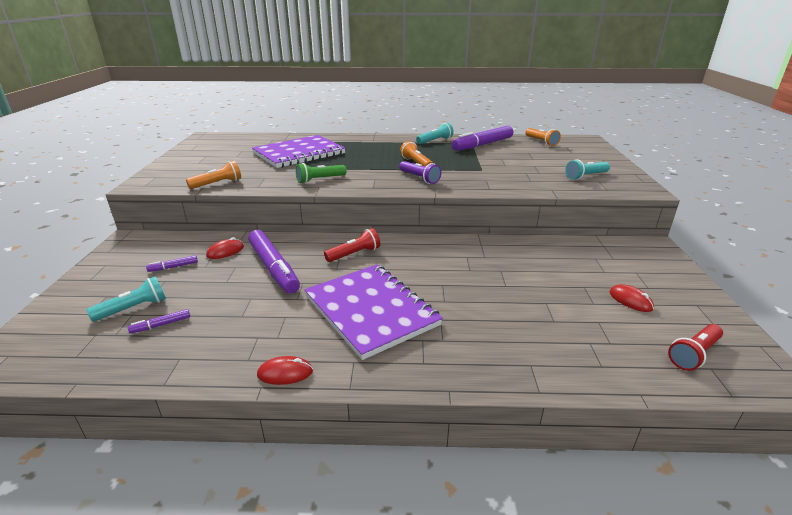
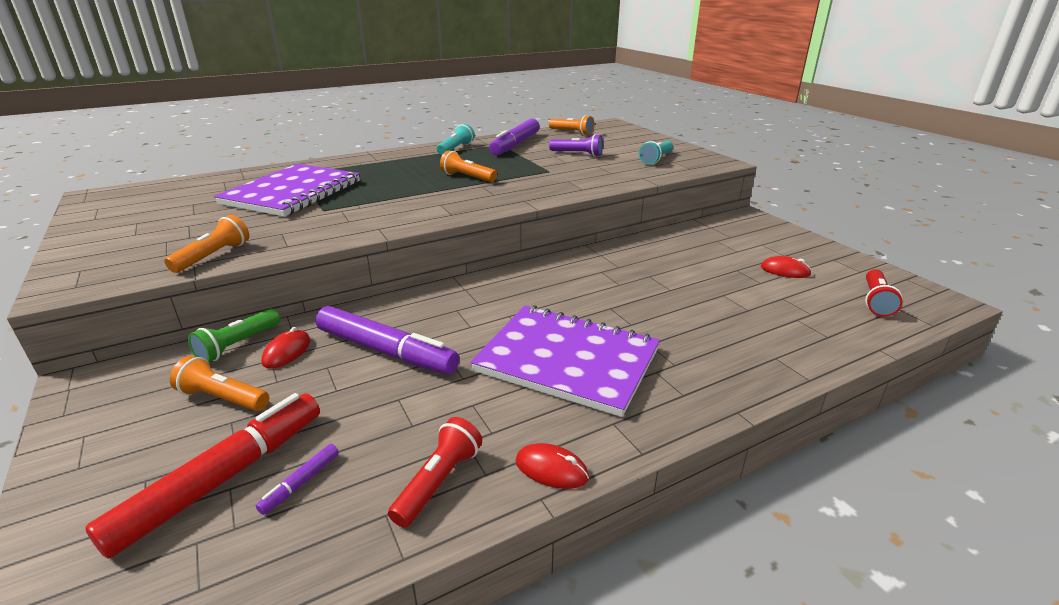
camera: 30 degrees left, 0 degrees up
turquoise flashlight [87,276,166,321] -> red marker [85,393,320,559]
purple marker [146,255,198,272] -> orange flashlight [170,356,269,411]
red mouse [257,356,313,385] -> red mouse turned 60 degrees clockwise [516,443,589,489]
green flashlight [296,163,346,184] -> green flashlight moved to [188,309,280,362]
red flashlight [324,228,380,262] -> red flashlight moved to [388,417,482,528]
purple flashlight [399,161,441,184] -> purple flashlight moved to [549,134,603,157]

